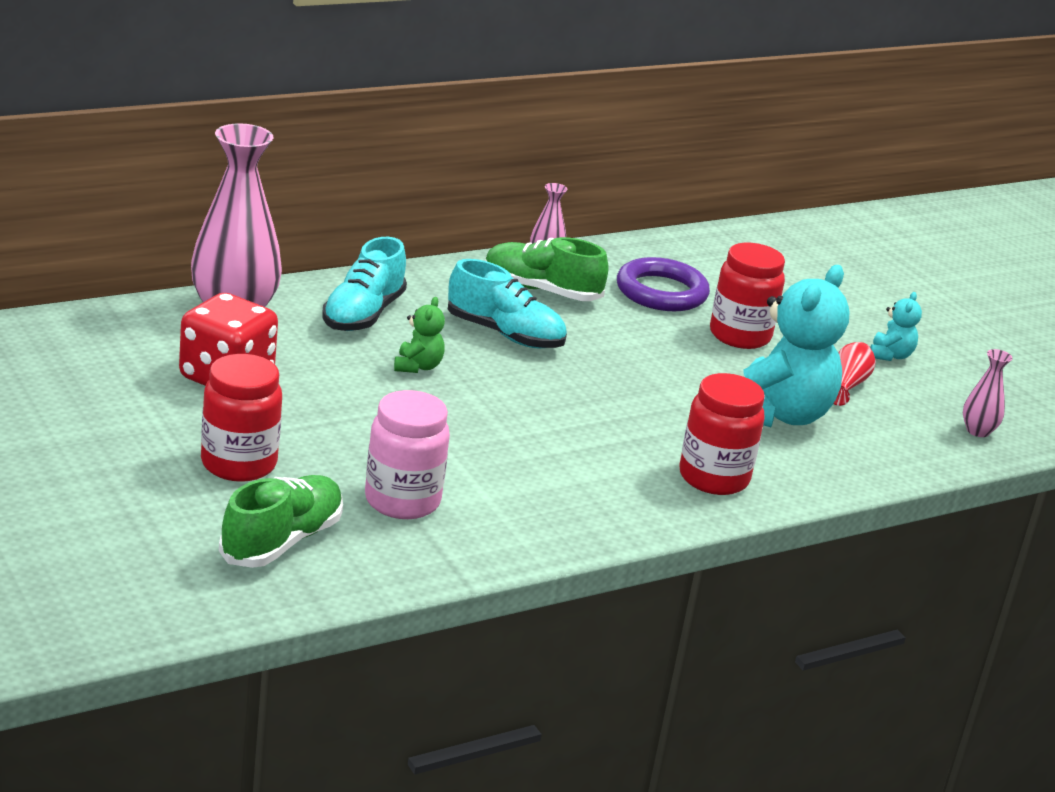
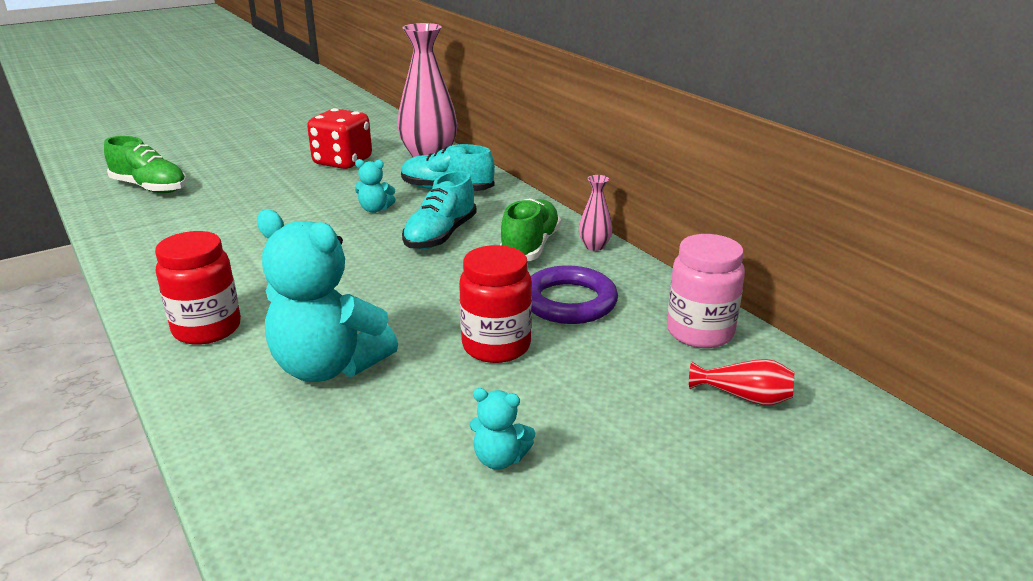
camera: 90 degrees right, 0 degrees up
red jar [201,354,282,482] -> none
pink jar [365,390,450,519] -> pink jar moved to [667,234,745,348]
green teddy bear [394,297,445,373] -> turquoise teddy bear [355,159,396,213]
red vase [833,342,876,406] -> red vase moved to [689,359,794,405]
pink vase [963,349,1013,437] -> none

